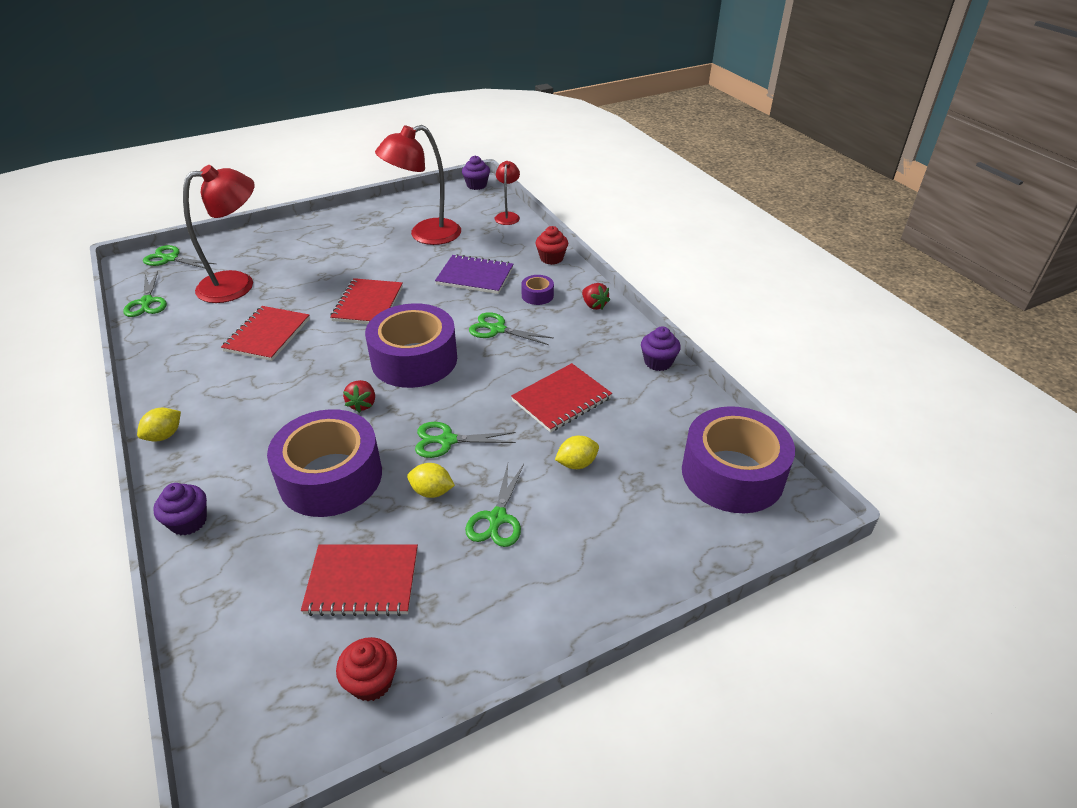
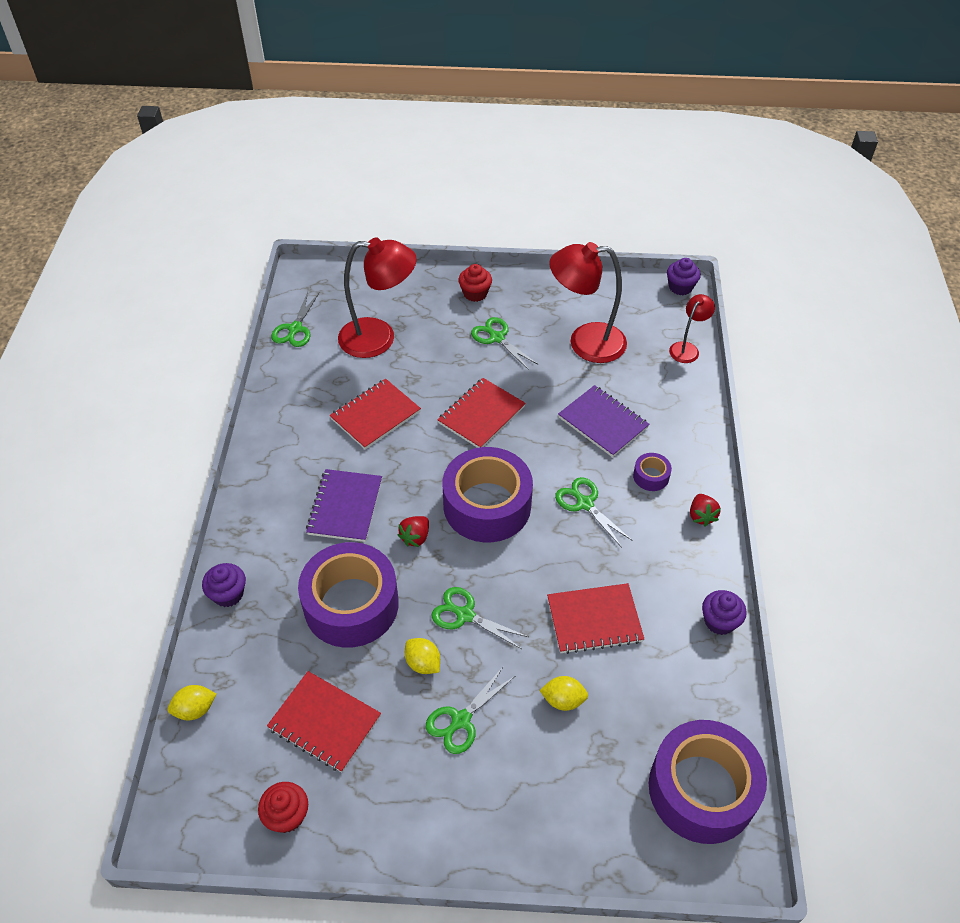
camera: 30 degrees right, 10 degrees up
yellow lemon [137,408,181,442] -> yellow lemon moved to [168,685,217,720]
green scissors [143,245,216,268] -> green scissors moved to [471,317,539,370]
red cupcake [535,226,568,265] -> red cupcake moved to [458,264,492,302]
none -> purple notebook [306,469,382,542]

